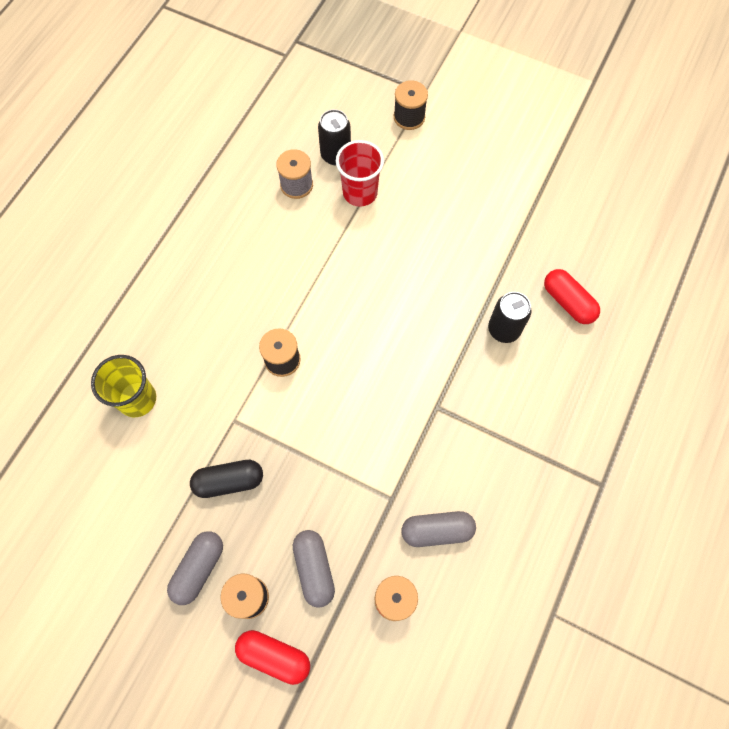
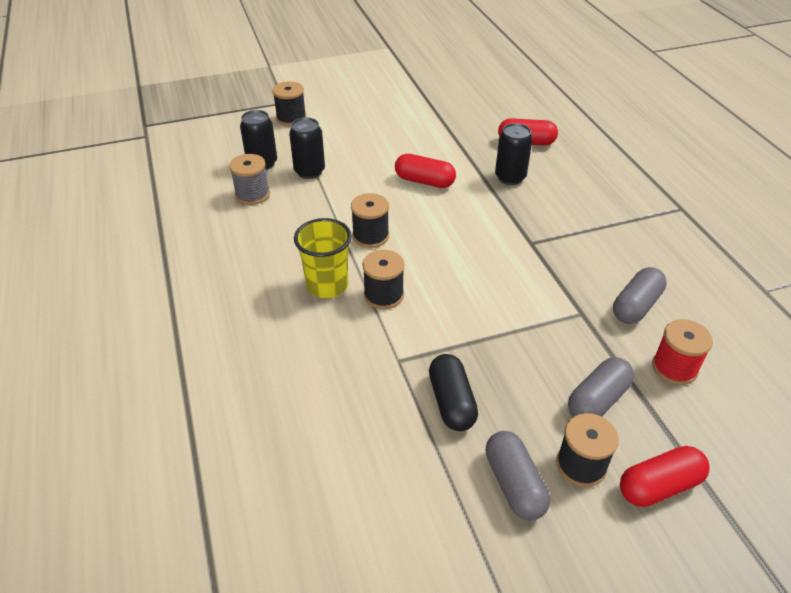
camera: 45 degrees left, 25 degrees down
yellow cup [91,355,156,417] -> yellow cup moved to [294,218,352,298]
black capsule [190,460,263,498] -> black capsule turned 45 degrees counterclockwise [429,354,478,431]
grey capsule [293,530,335,608] -> grey capsule turned 75 degrees counterclockwise [568,357,634,417]
red cup [336,140,384,207] -> black can [289,117,325,179]
none -> black spool [351,193,389,248]
none -> red capsule [395,154,456,188]

